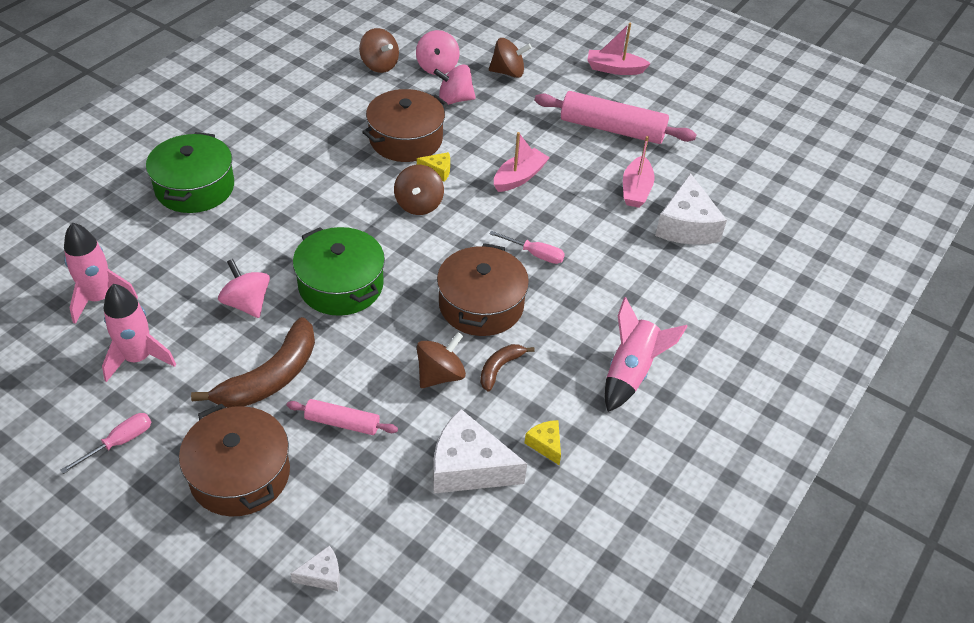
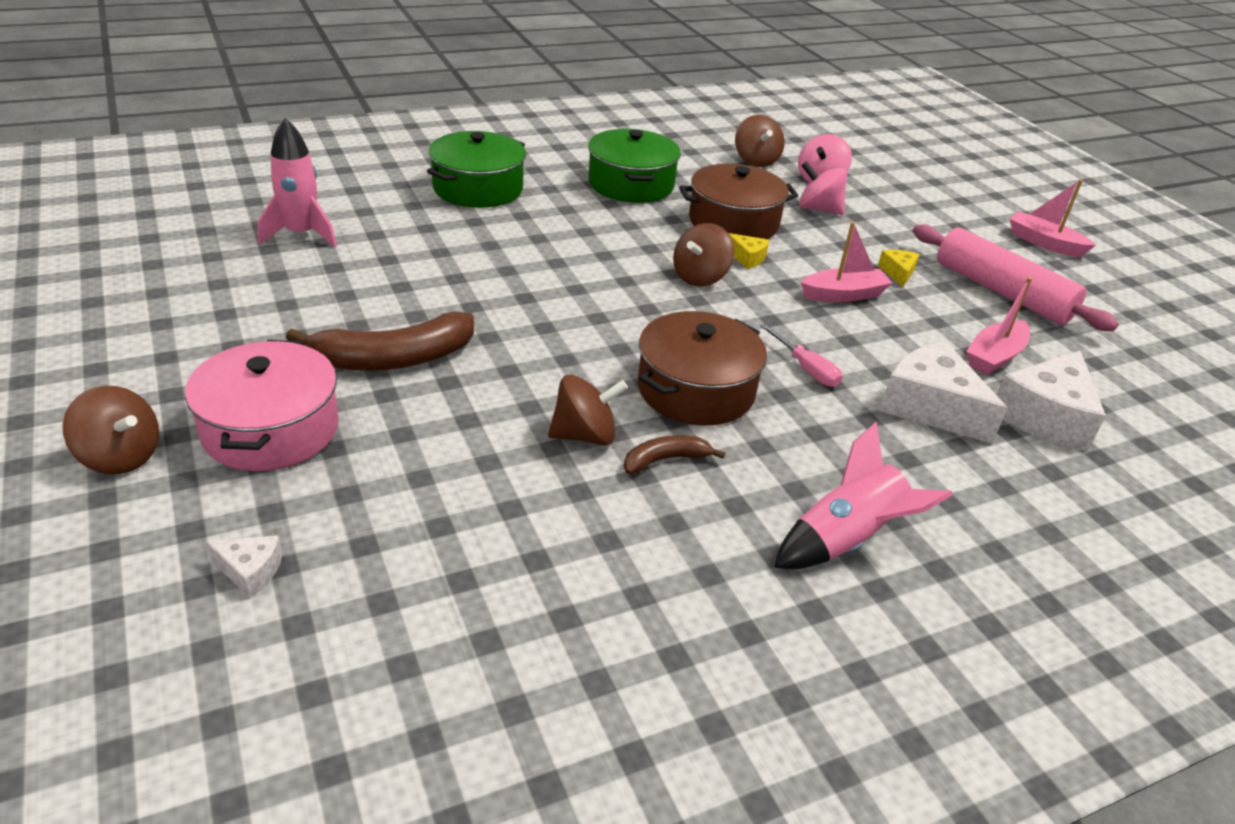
camera: 30 degrees right, 10 degrees down
pink screwdriver [61,413,151,474] -> none
pink rocket [102,284,176,382] -> none
brown pot [179,404,290,516] -> pink pot [185,340,339,471]
pink spinning top [218,259,270,318] -> none
pink rolling pin [286,399,398,435] -> none
green pot [293,227,385,316] -> green pot moved to [588,129,681,203]
white cheese [433,409,527,494] -> white cheese moved to [880,342,1007,444]
brown spinning top [489,38,532,78] -> brown spinning top moved to [63,386,159,474]
yellow cheese [525,420,561,465] -> yellow cheese moved to [878,250,920,287]

